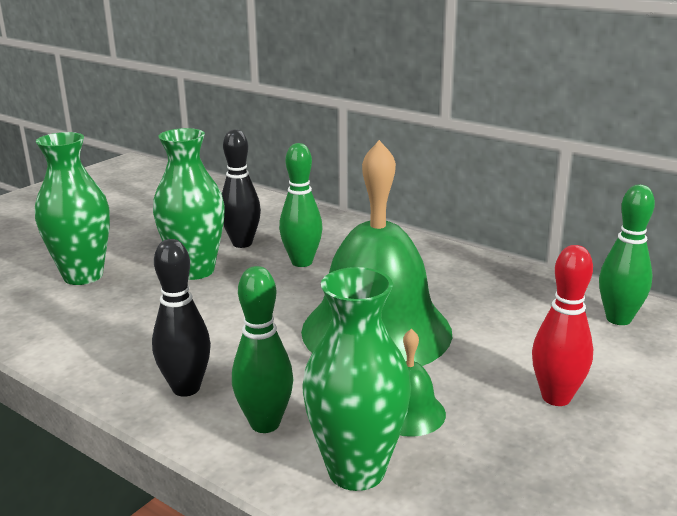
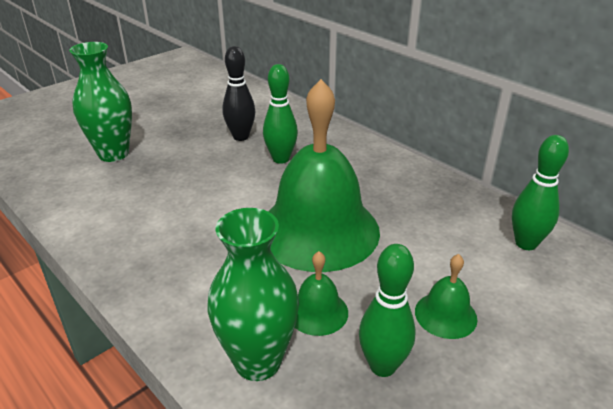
camera: 10 degrees right, 10 degrees up
black bowling pin [152,239,211,397] -> none
green vase [153,128,225,280] -> none
green bowling pin [232,266,293,433] -> green bowling pin moved to [359,244,416,377]
red bowling pin [532,245,593,406] -> green bell [415,254,477,339]

